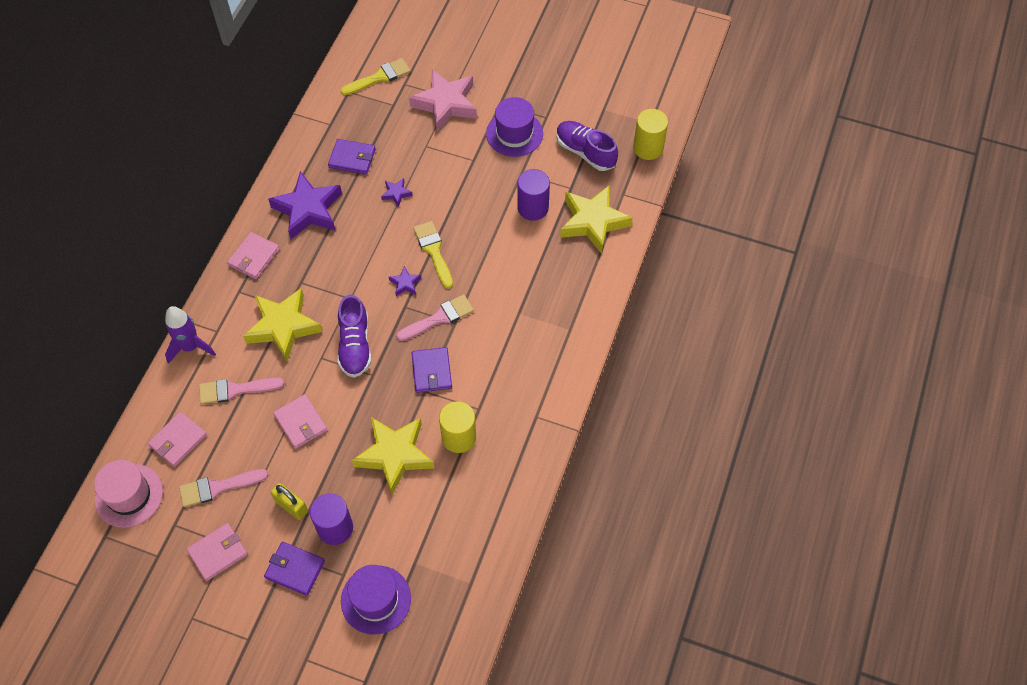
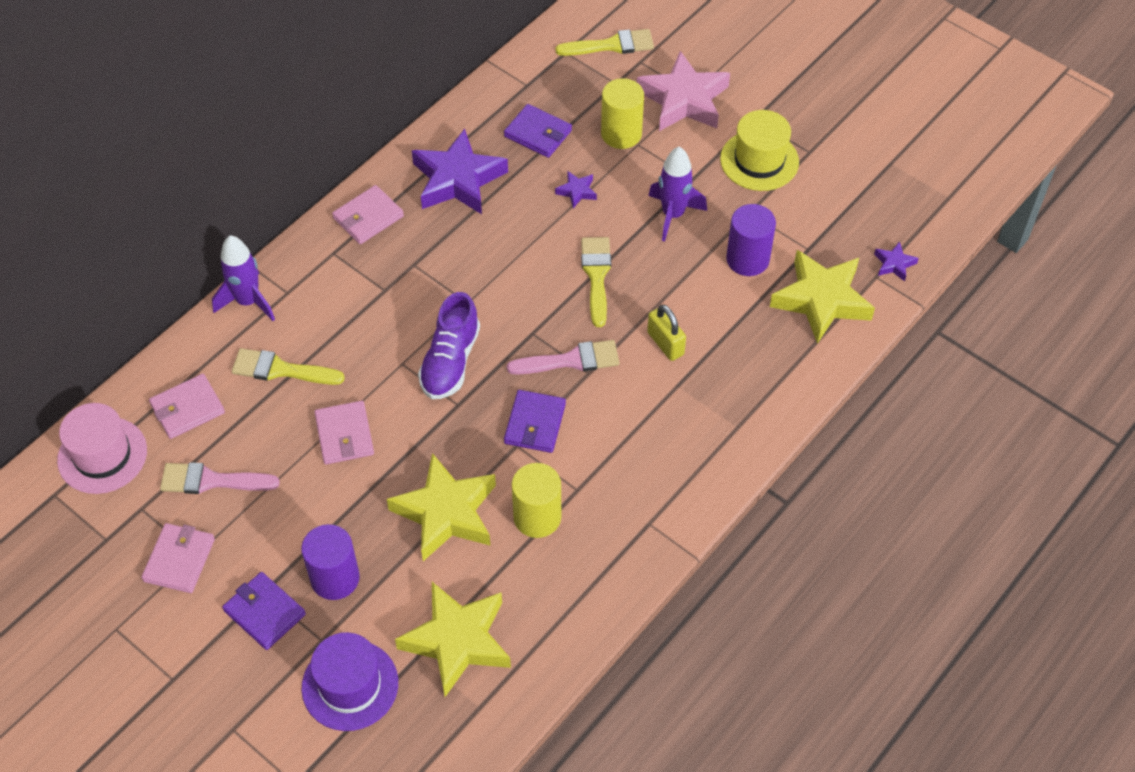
camera: 20 degrees right, 5 degrees down
pink wallet [186,523,248,581] -> pink wallet turned 60 degrees counterclockwise [141,523,215,593]
pink brush [199,378,285,404] -> yellow brush [232,348,345,385]
yellow star [243,288,323,361] -> yellow star moved to [395,582,511,697]
yellow padlock [271,483,308,520] -> yellow padlock moved to [647,305,686,361]
purple star [389,266,421,296] -> purple star moved to [874,242,919,281]
purple hat [486,97,543,157] -> yellow hat [720,110,799,191]
purple shoe [557,121,618,171] -> none
yellow cylinder [633,109,668,160] -> yellow cylinder moved to [601,78,644,149]
none -> purple rocket [648,147,707,241]

